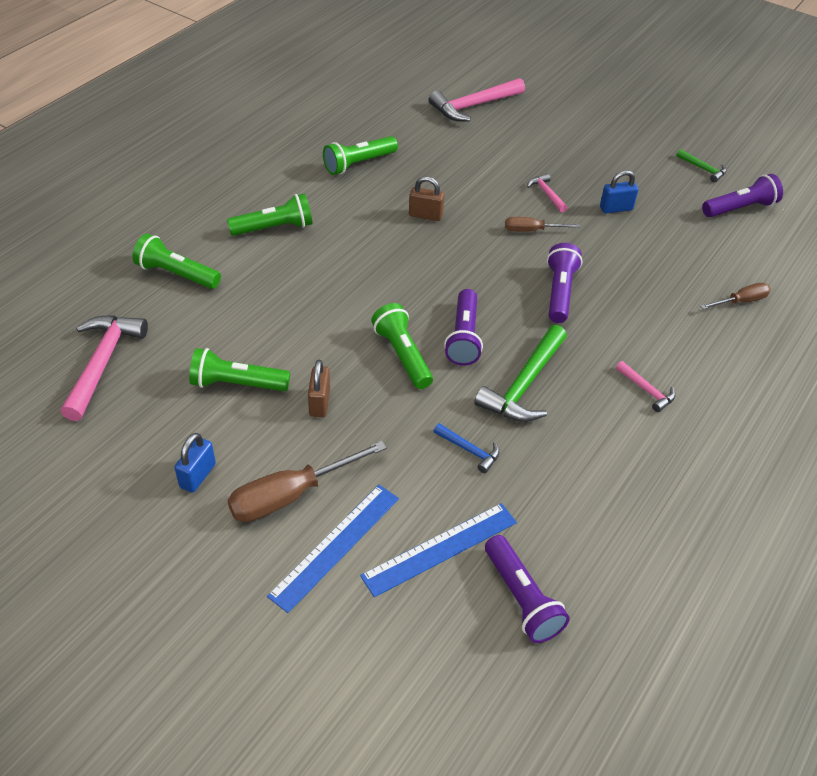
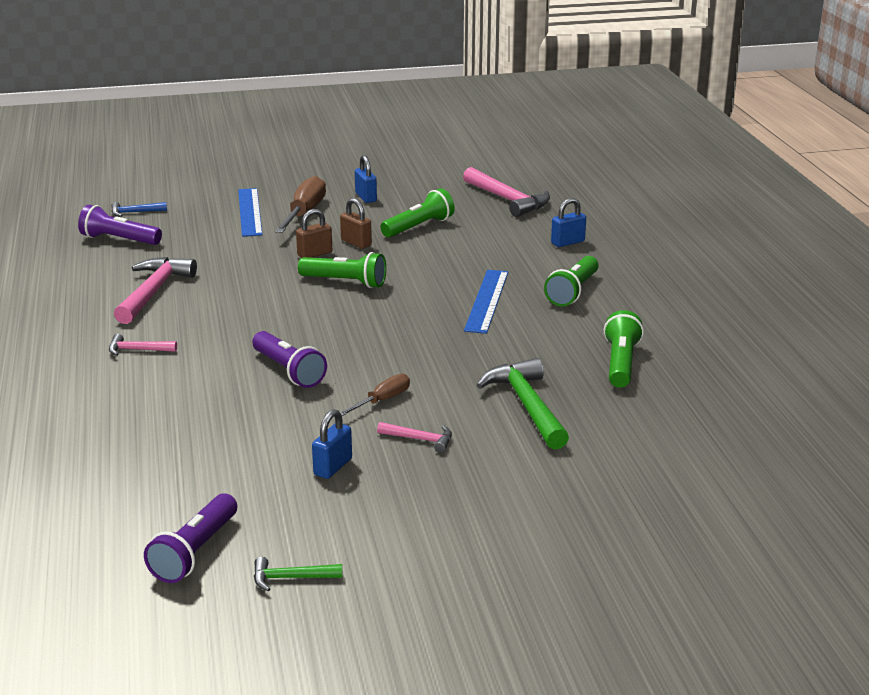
camera: 135 degrees right, 20 degrees down
green flashlight [133,234,221,289] -> blue padlock [551,198,586,247]
blue ruler [360,503,517,597] -> blue ruler moved to [464,270,508,334]
brown padlock [409,176,445,221] -> brown padlock moved to [296,209,332,258]
pink hammer [429,78,525,121] -> pink hammer moved to [114,257,197,324]
blue hammer [433,423,500,473] -> blue hammer moved to [111,202,167,217]
purple flashlight [444,289,483,366] -> none
green hammer [474,325,567,422] -> green hammer moved to [477,358,569,450]
brown screwdriver [701,283,771,309] -> none

